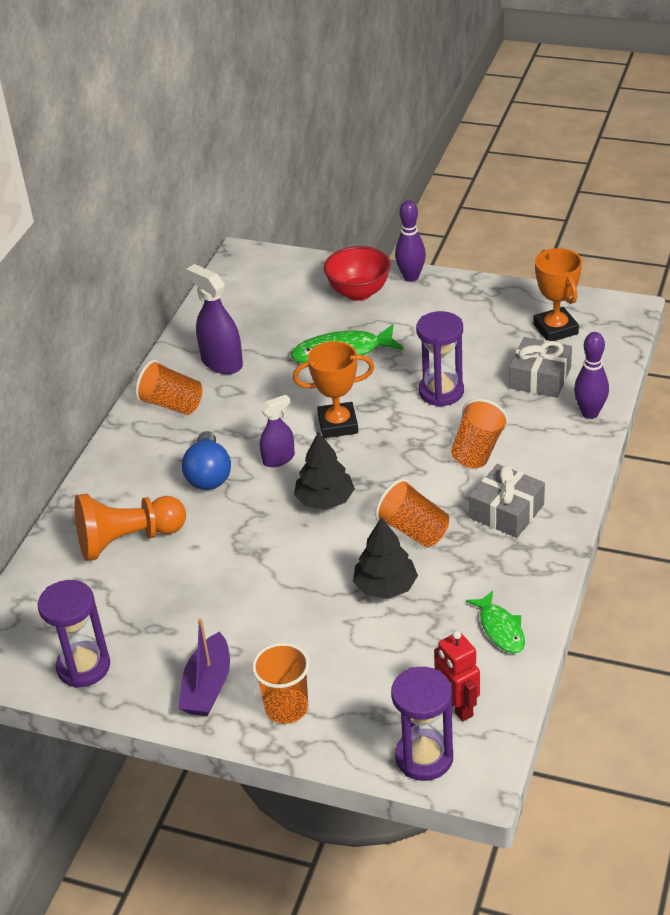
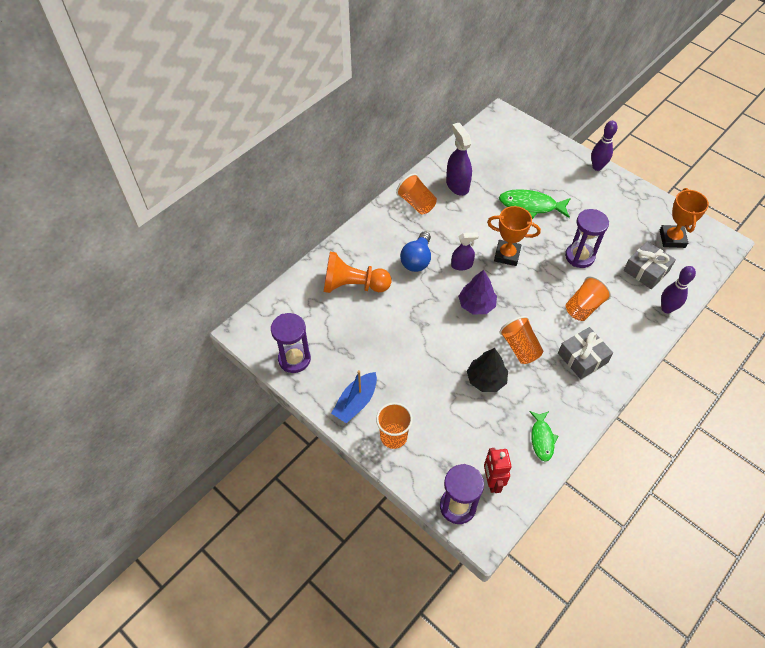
camera: 20 degrees right, 15 degrees up
purple boat [178,618,230,716] -> blue boat [331,370,377,423]
black tree [294,431,355,510] -> purple tree [458,270,497,314]
red bowl [324,246,391,301] -> none

